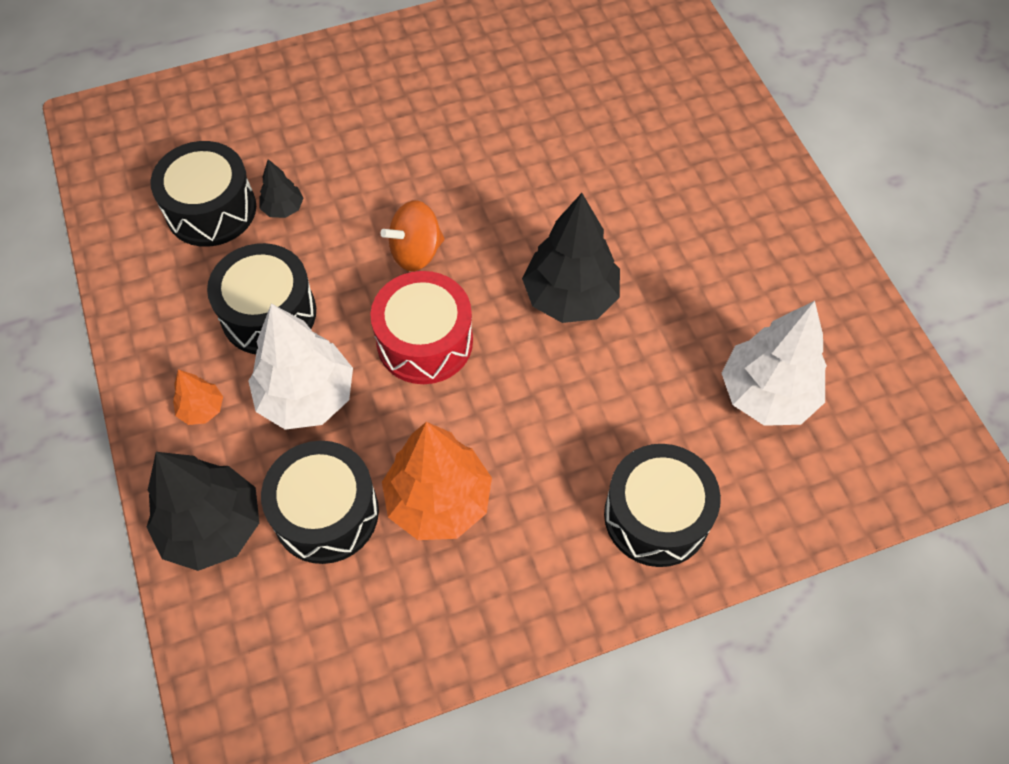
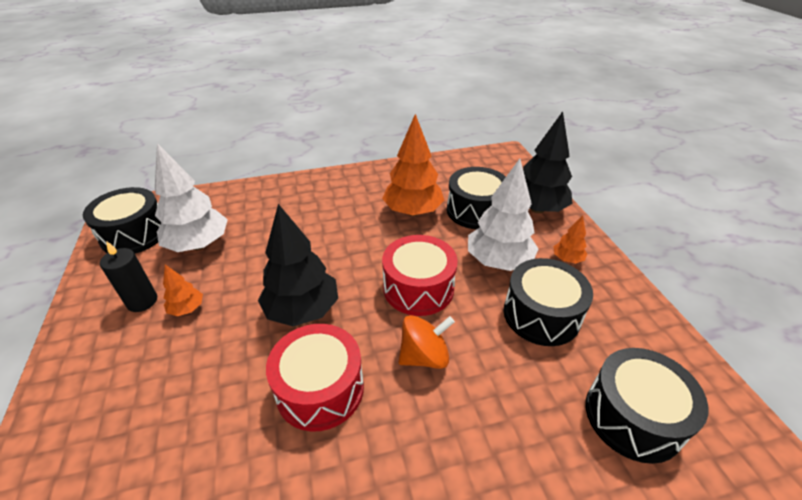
camera: 175 degrees left, 20 degrees down
black tree [259,159,303,218] -> none
black drum [604,444,721,567] -> black drum moved to [83,187,162,253]
none -> black candle [100,241,157,312]
none -> orange tree [163,264,203,316]
none -> red drum [266,324,364,432]

